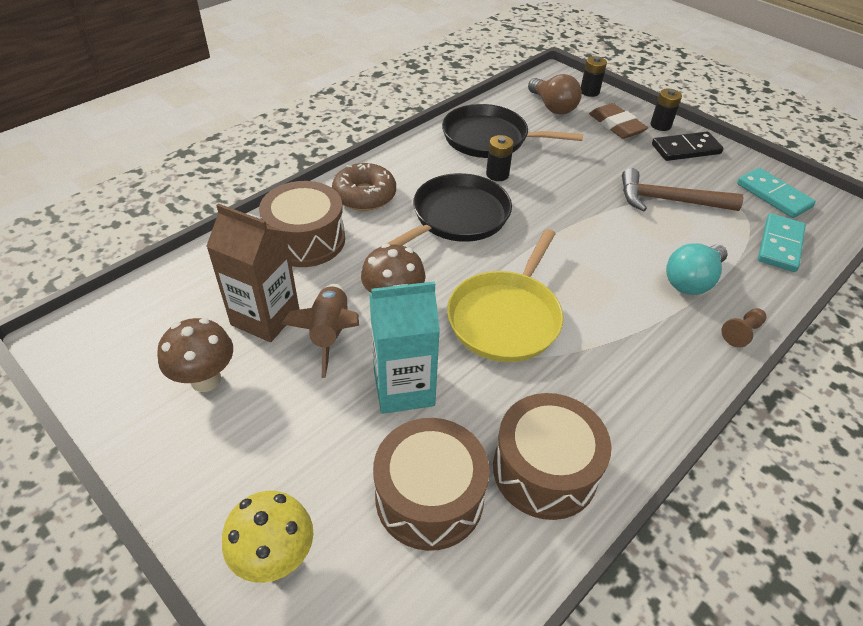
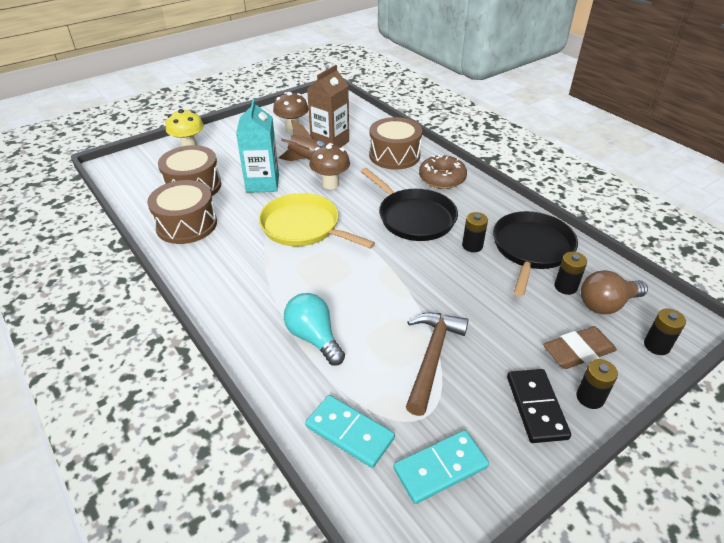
camera: 100 degrees right, 5 degrees down
brown pawn [721,308,767,348] -> none
none -> black battery [554,252,587,295]

